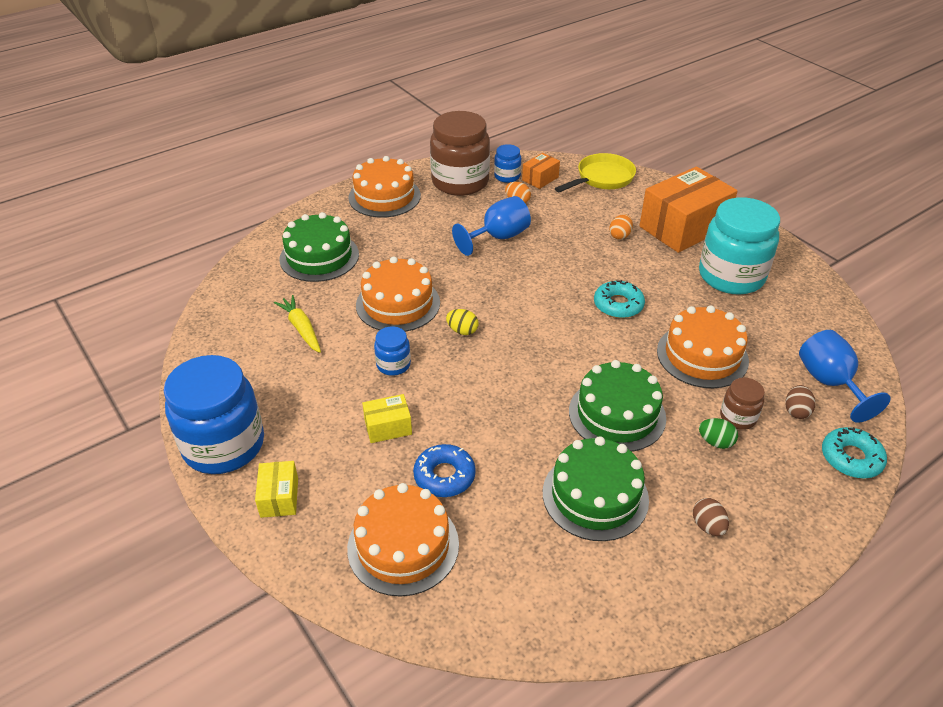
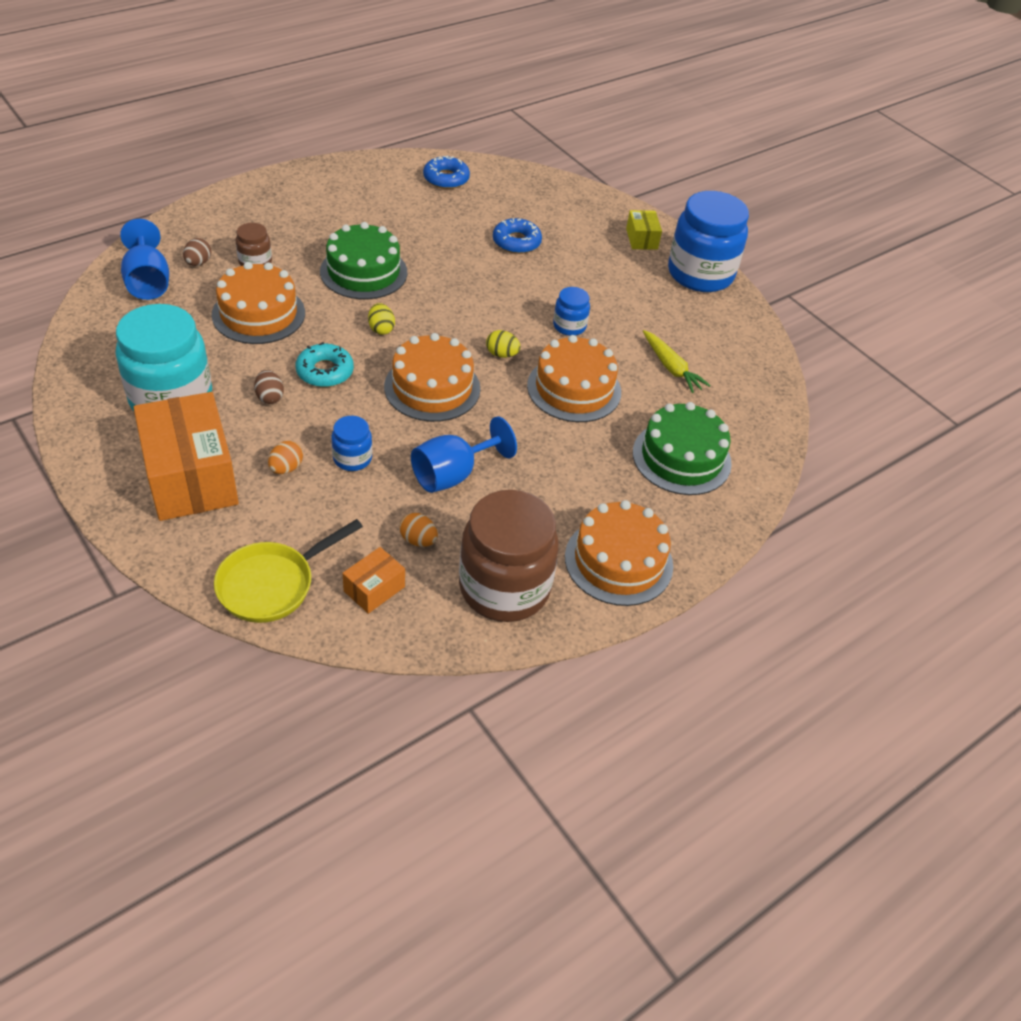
camera: 175 degrees right, 5 degrees up
orange cake [347,483,459,597] -> orange cake moved to [384,333,480,422]
yellow box [362,394,412,443] -> none
blue jar [494,144,521,183] -> blue jar moved to [331,416,372,471]
green cake [543,436,649,541] -> none
orange box [639,166,738,253] -> orange box turned 75 degrees counterclockwise [133,392,239,521]
brown egg [693,498,729,536] -> brown egg moved to [254,370,284,404]
green egg [699,418,738,449] -> none
turquoise donut [822,427,887,478] -> none
none -> yellow egg [368,303,395,335]
none -> blue donut [423,155,470,189]

